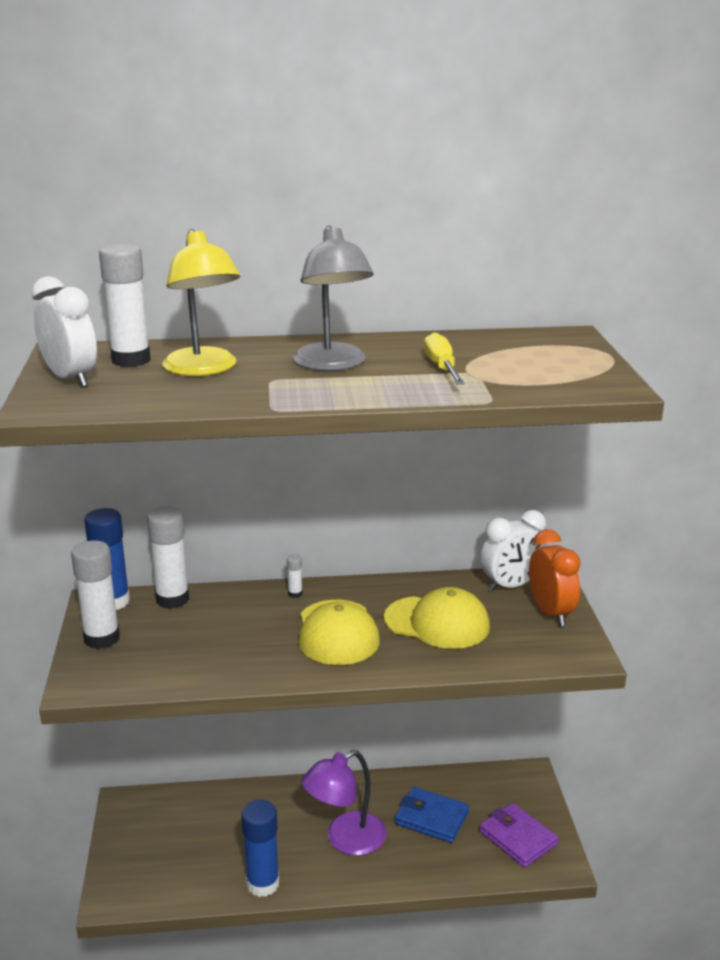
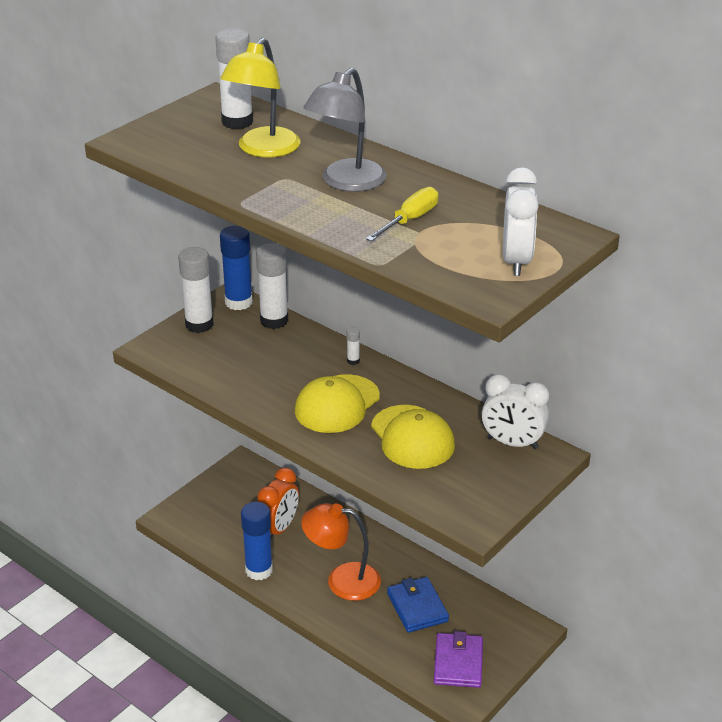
camera: 45 degrees right, 10 degrees up
white clock [32,276,97,387] -> white clock moved to [503,167,538,276]
purple lamp [301,750,386,856] -> orange lamp [301,503,381,601]
orange clock [529,529,581,627] -> orange clock moved to [257,467,299,539]

